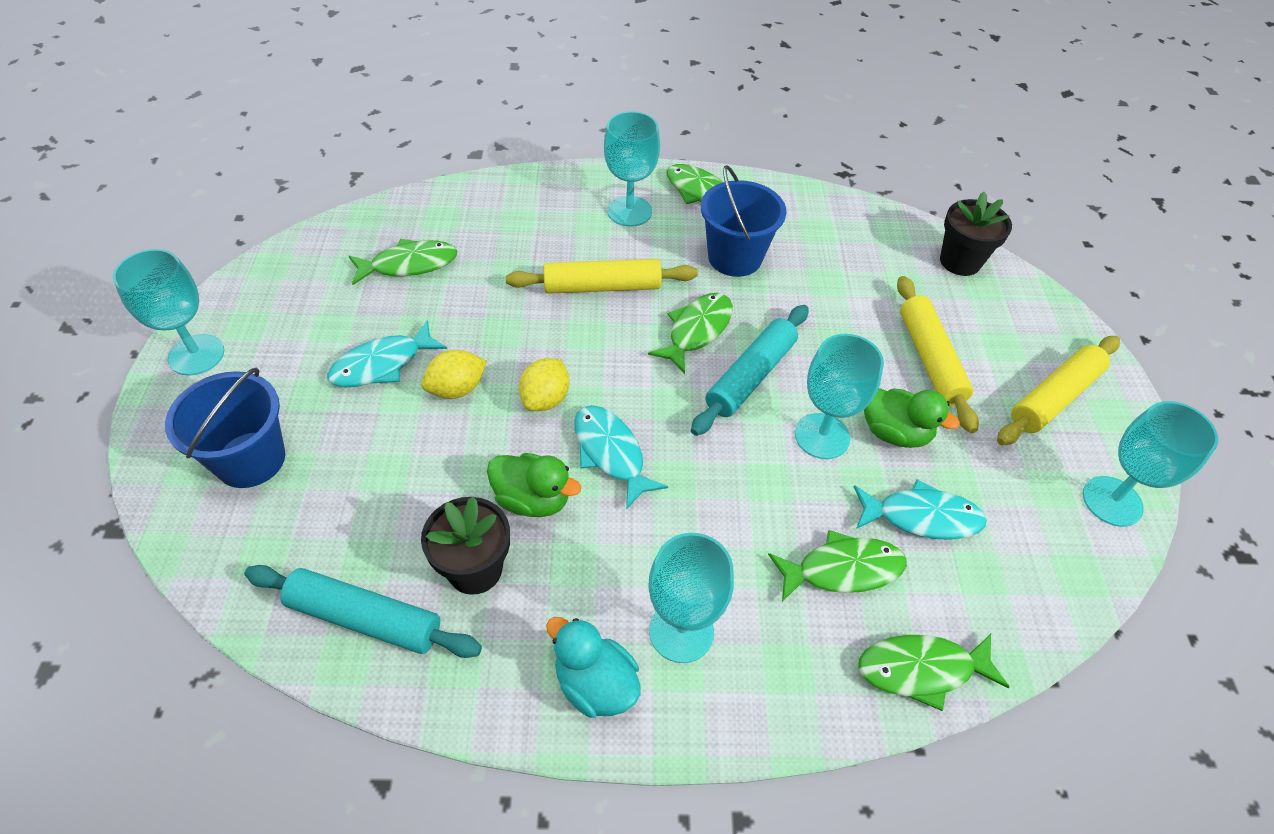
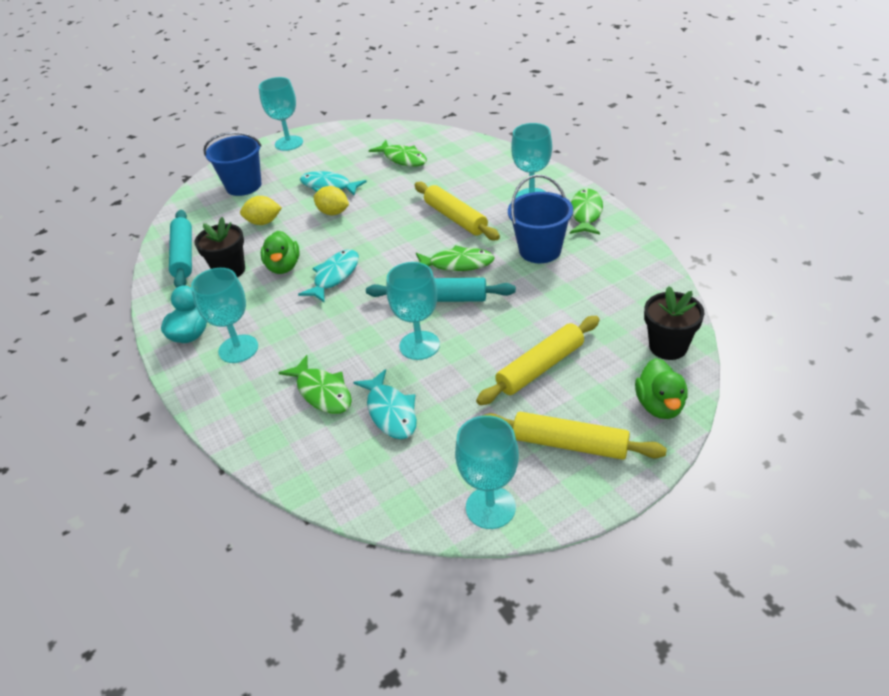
camera: 65 degrees right, 10 degrees down
yellow lemon [519,358,569,411] -> yellow lemon moved to [240,196,282,225]
green fish [858,634,1010,711] -> none
green duck [864,388,960,448] -> green duck moved to [635,358,688,419]

